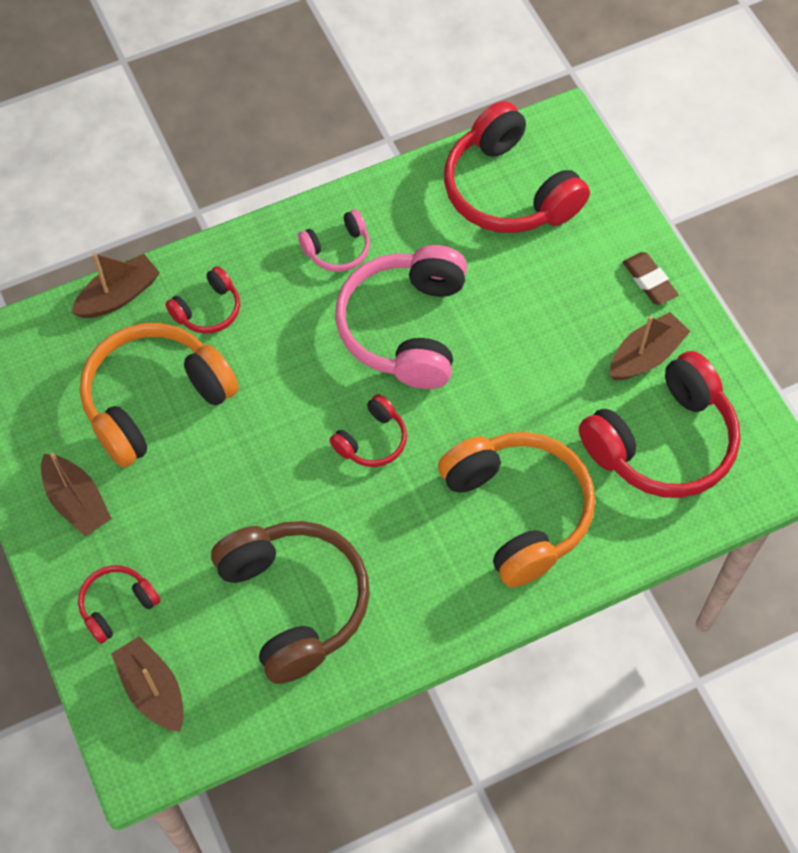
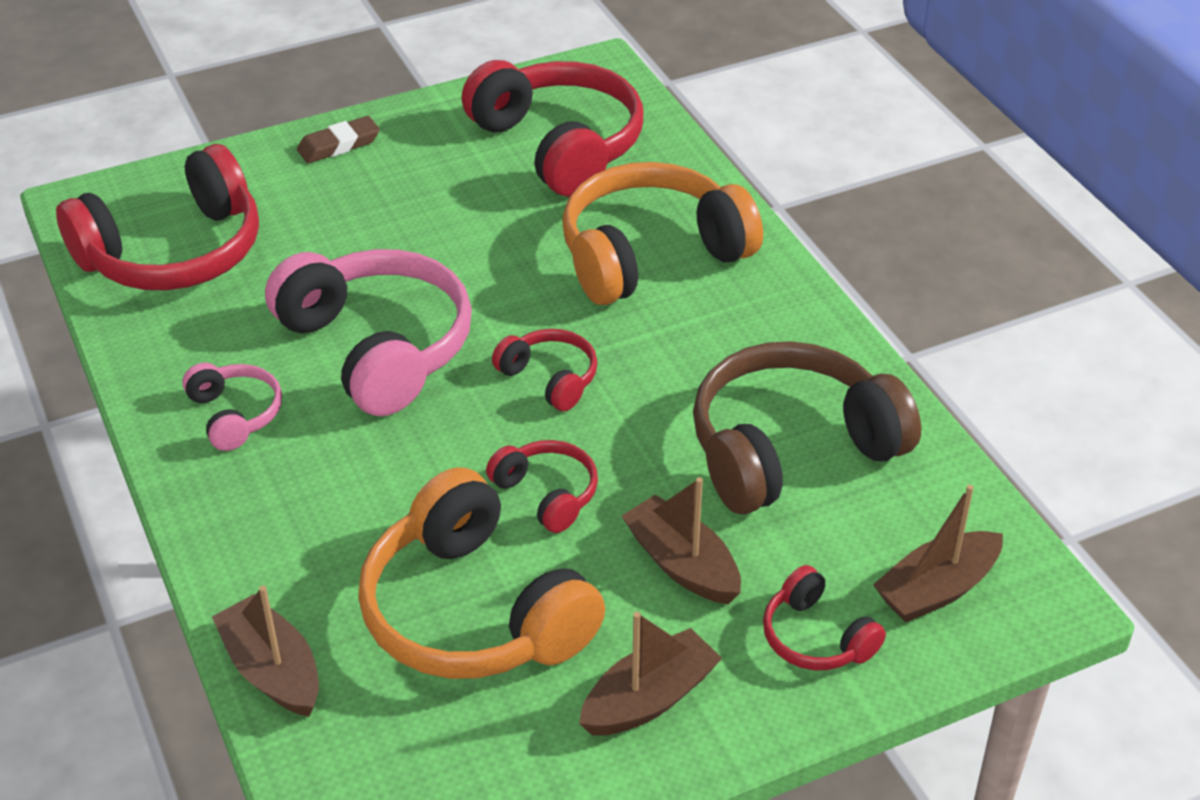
camera: 90 degrees left, 20 degrees down
red headphones [165,266,240,334] -> red headphones moved to [486,440,598,533]
pink headphones [335,245,467,389] -> pink headphones turned 135 degrees counterclockwise [265,249,472,416]
brown boat [610,312,691,380] -> brown boat moved to [622,477,741,604]

